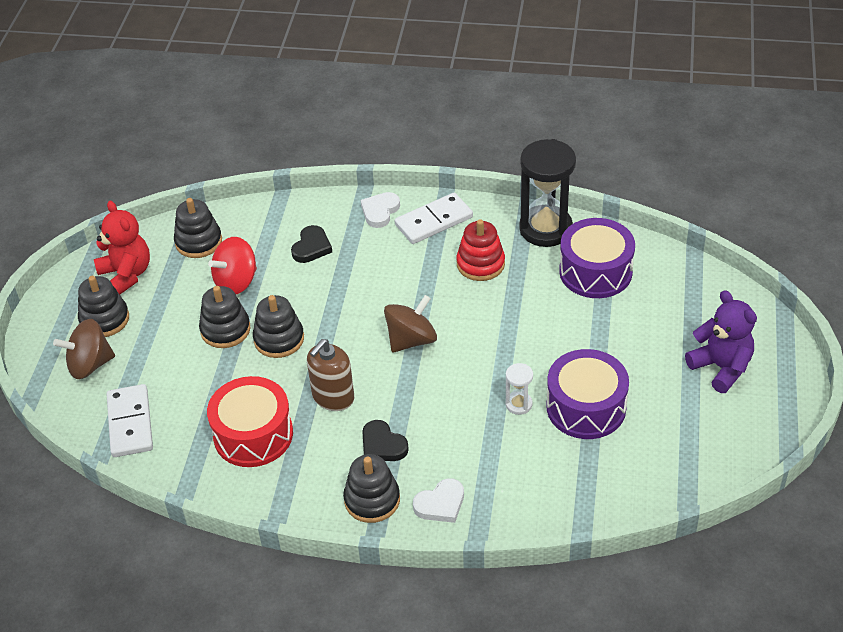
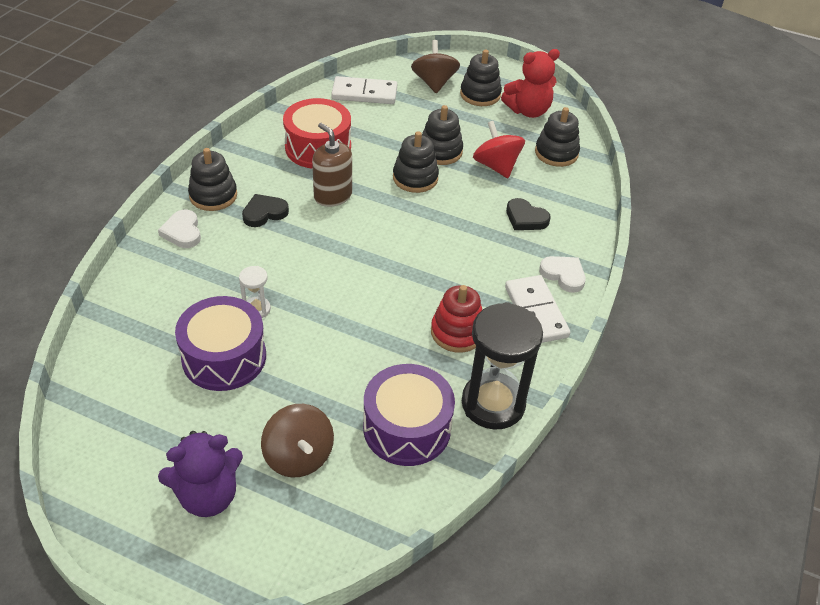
camera: 100 degrees right, 0 degrees up
brown spinning top [384,295,437,353] -> brown spinning top moved to [261,404,334,478]

